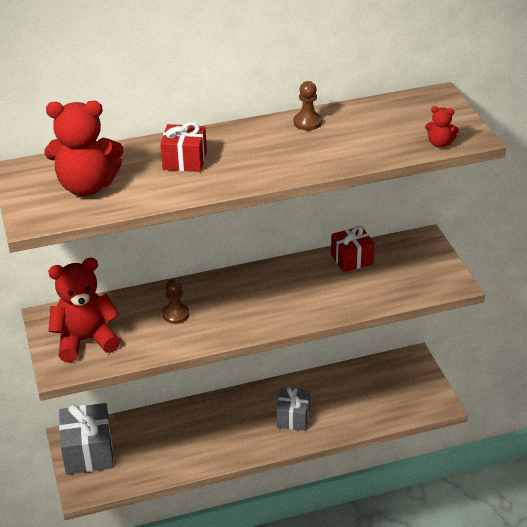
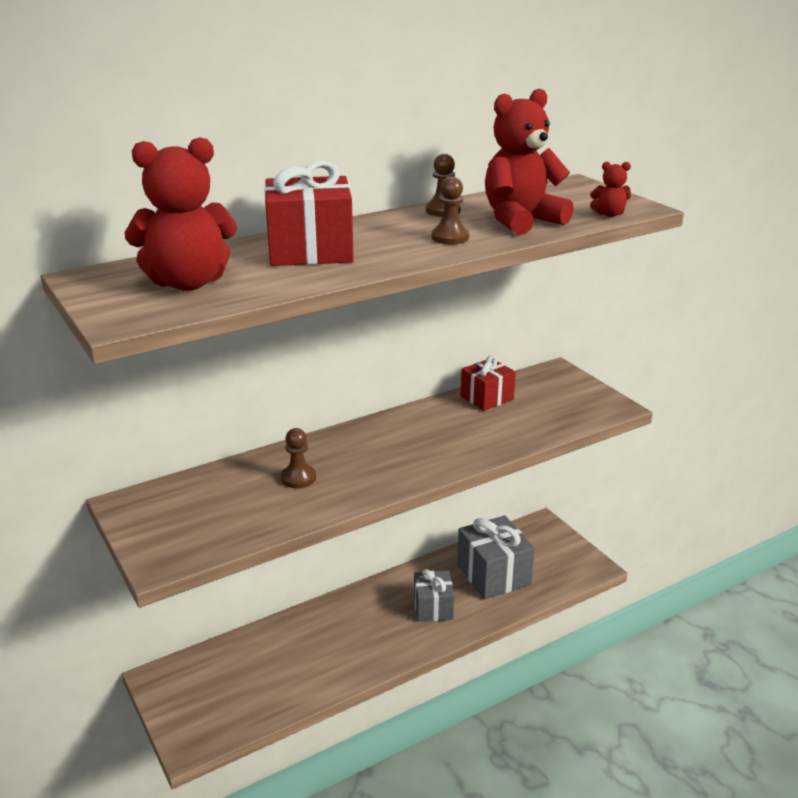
camera: 15 degrees left, 10 degrees down
red teddy bear [48,258,120,362] -> red teddy bear moved to [485,89,574,235]
grey gift [59,403,114,475] -> grey gift moved to [457,515,535,599]
red gift [160,122,207,172] -> red gift [264,161,354,266], size x1.57
none -> brown pawn [431,176,469,244]

